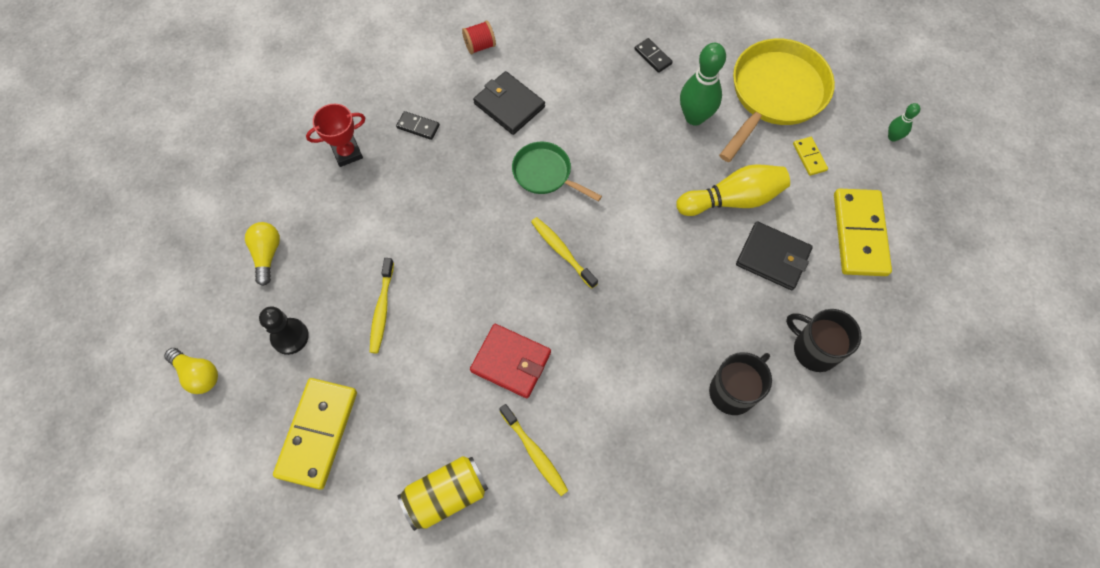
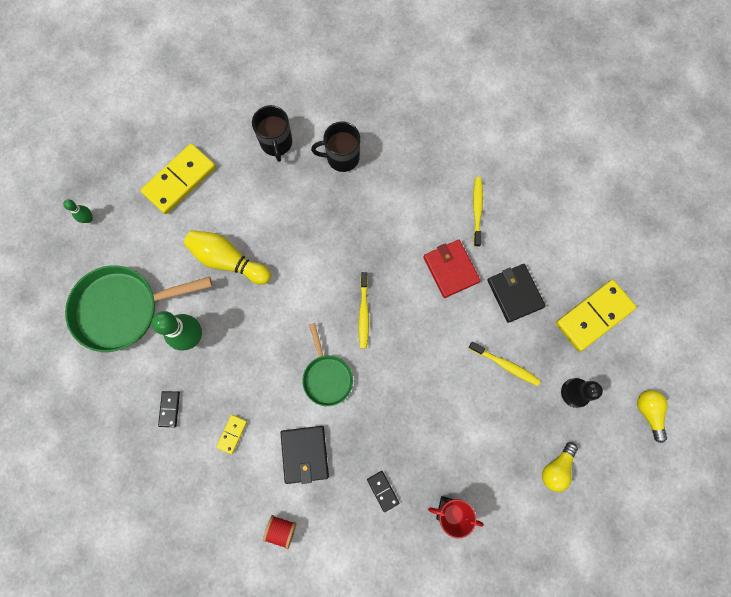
camera: 140 degrees left, 10 degrees up
yellow toothbrush [370,258,394,353] -> yellow toothbrush turned 75 degrees clockwise [469,342,541,386]
yellow can [397,456,488,531] -> none
yellow pan [719,39,835,162] -> green pan [65,265,212,352]
black wallet [736,221,813,290] -> black wallet moved to [487,264,546,323]
yellow domino [793,137,828,176] -> yellow domino moved to [216,415,247,454]

